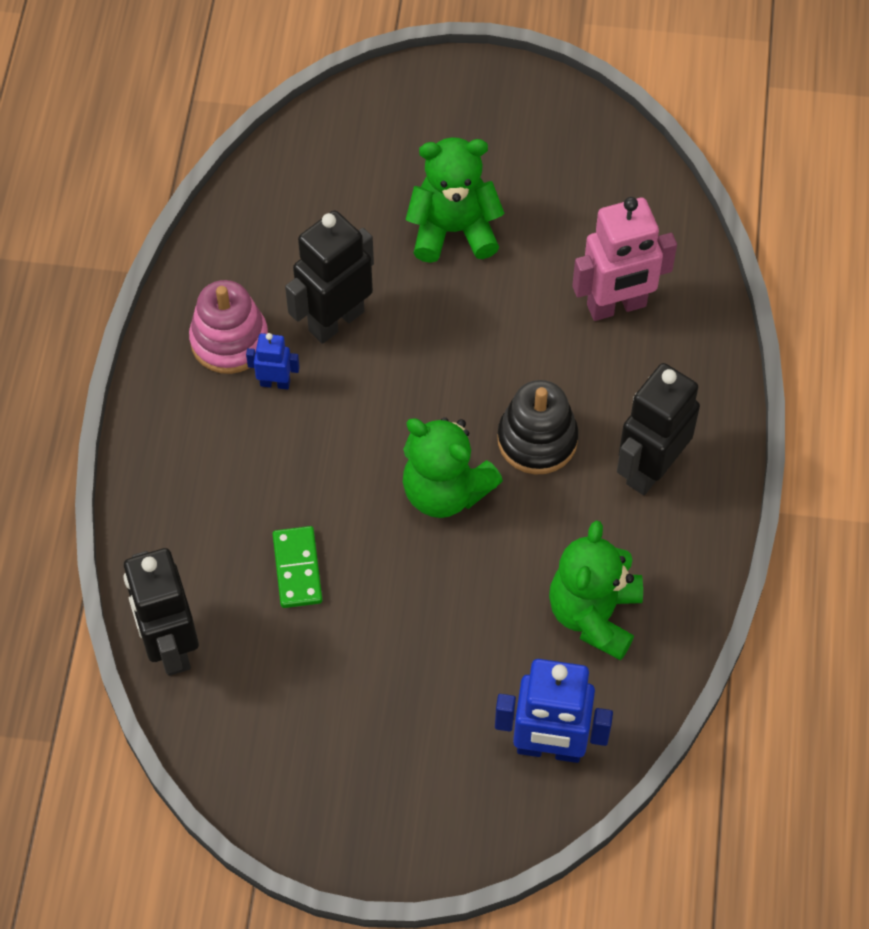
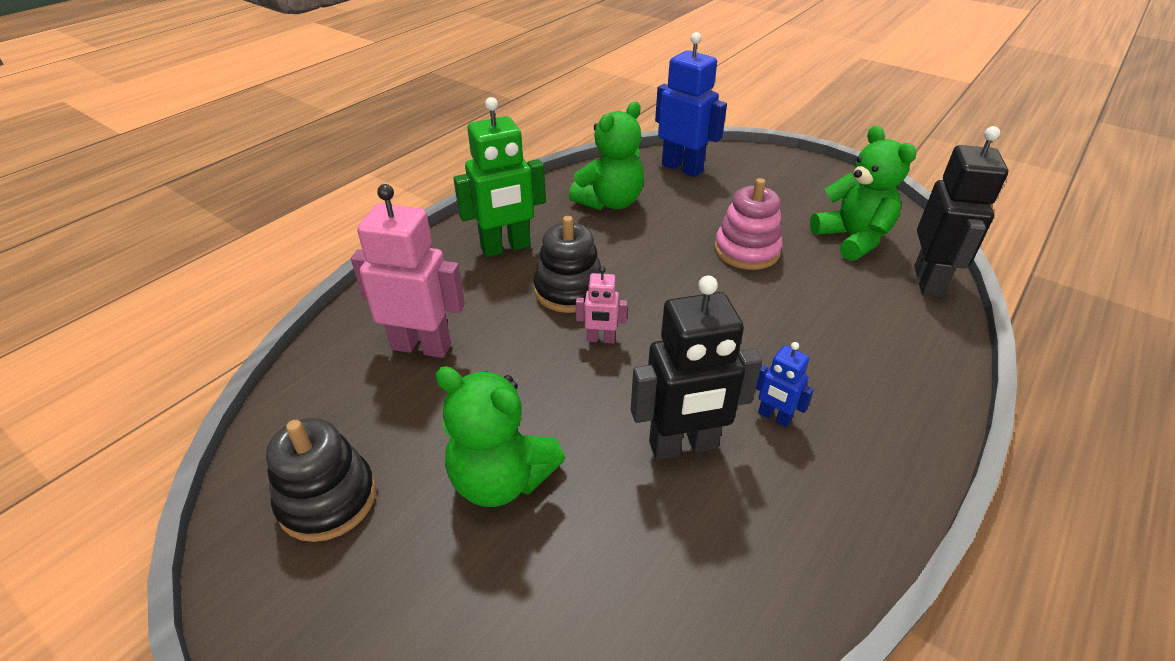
camera: 150 degrees left, 20 degrees down
pink stacking toy [189,280,268,374] -> pink stacking toy moved to [714,178,783,270]
green domino [273,526,322,608] -> none
green teddy bear [403,417,503,518] -> green teddy bear moved to [810,126,916,261]
black robot [617,363,700,495] -> green robot [453,97,546,257]
none -> black stacking toy [266,418,376,542]
none -> pink robot [576,266,628,343]

